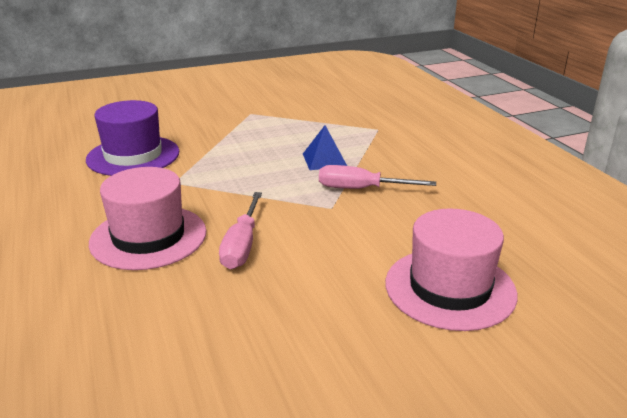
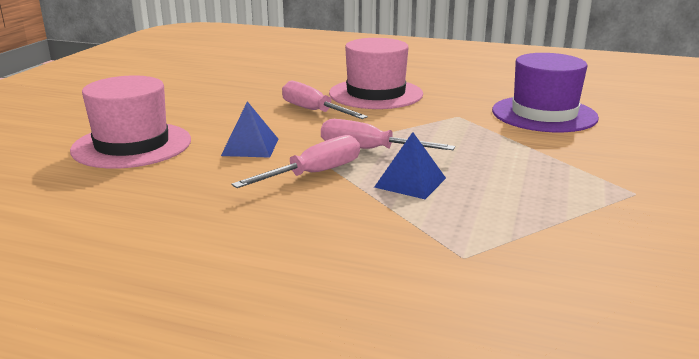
camera: 130 degrees right, 5 degrees down
none -> blue pyramid [221,101,278,158]
none -> pink screwdriver [321,119,455,150]

